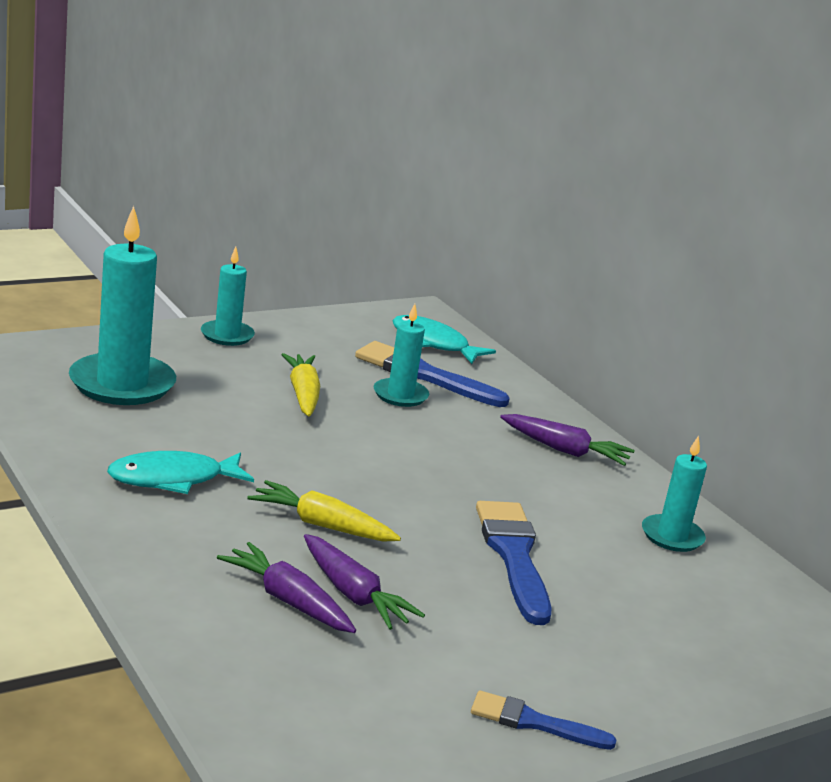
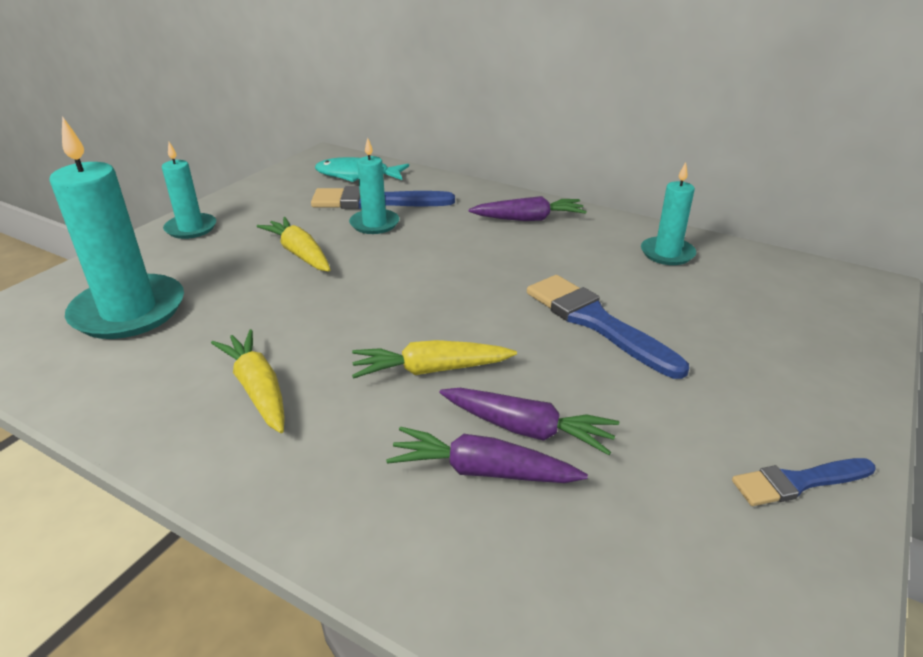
camera: 25 degrees left, 10 degrees up
turquoise fish [107,451,254,494] -> yellow carrot [211,329,285,433]

